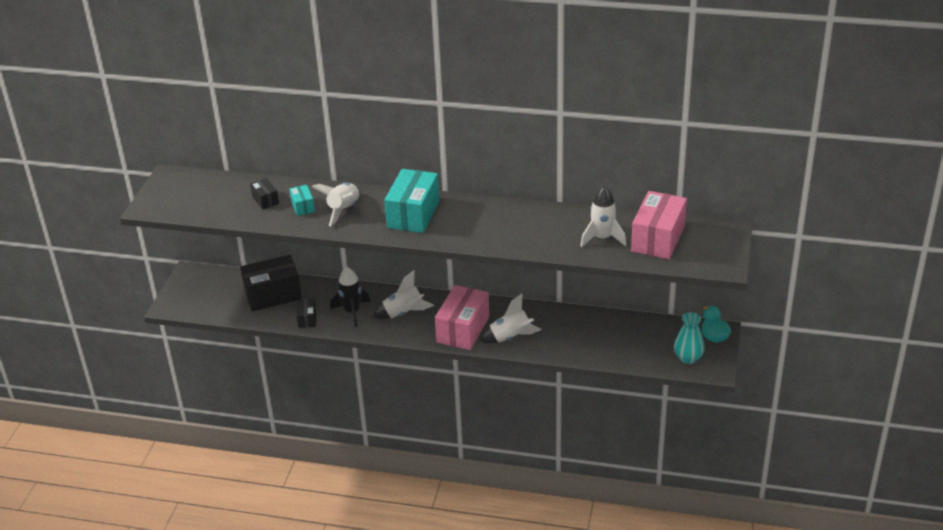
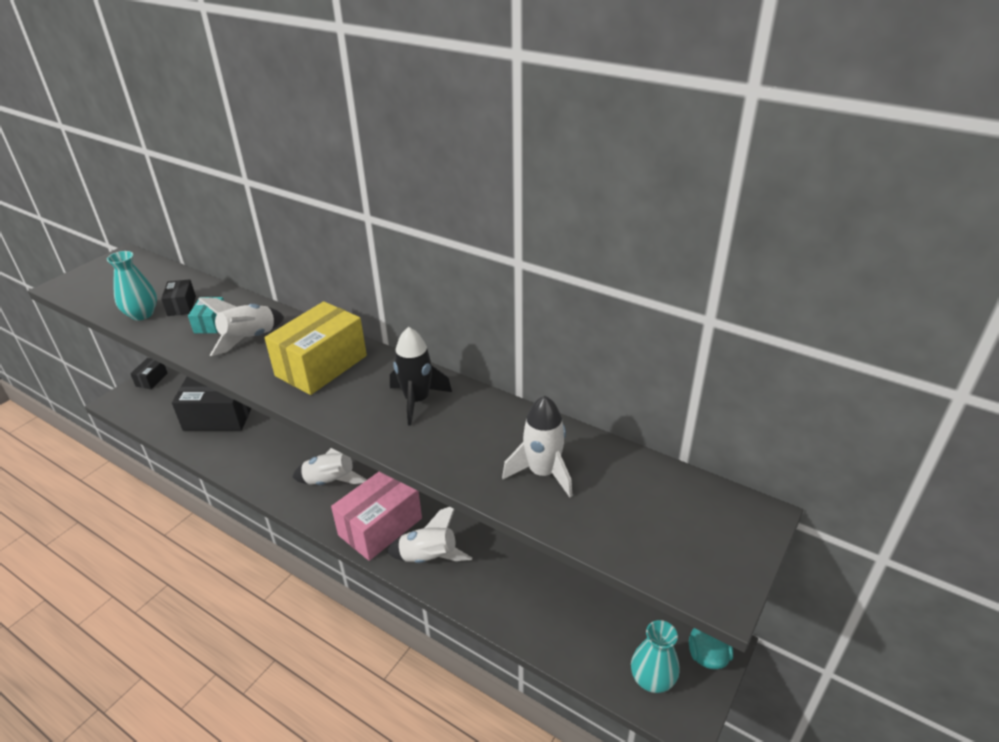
camera: 20 degrees right, 0 degrees up
black box [297,299,316,328] -> black box moved to [130,358,168,389]
black rocket [330,267,371,327] -> black rocket moved to [390,327,452,426]
turquoise box [384,169,440,233] -> yellow box [264,301,367,395]
pink box [631,191,687,259] -> none
none -> turquoise vase [107,251,157,320]

